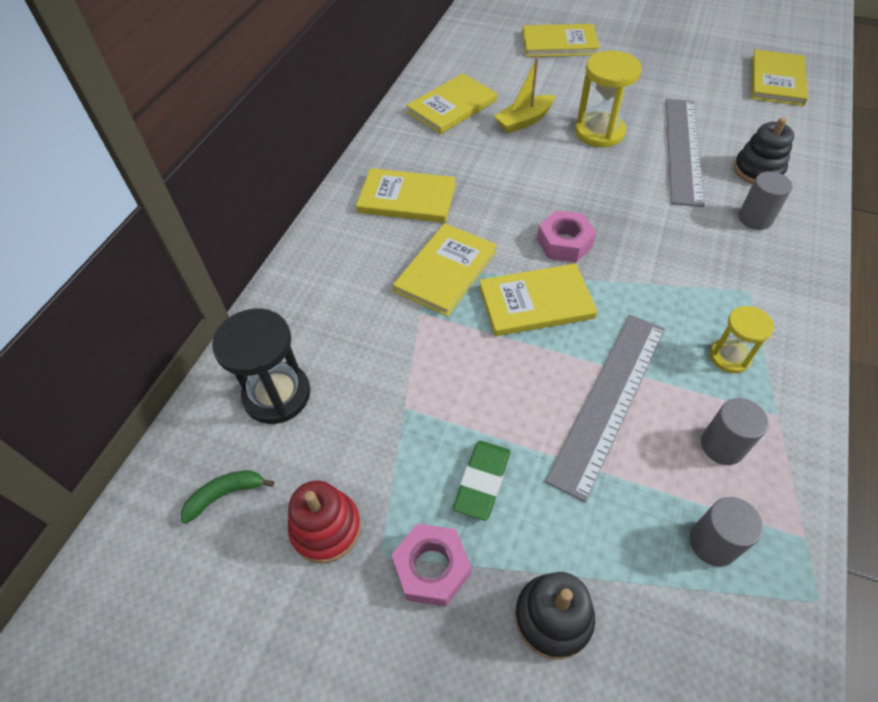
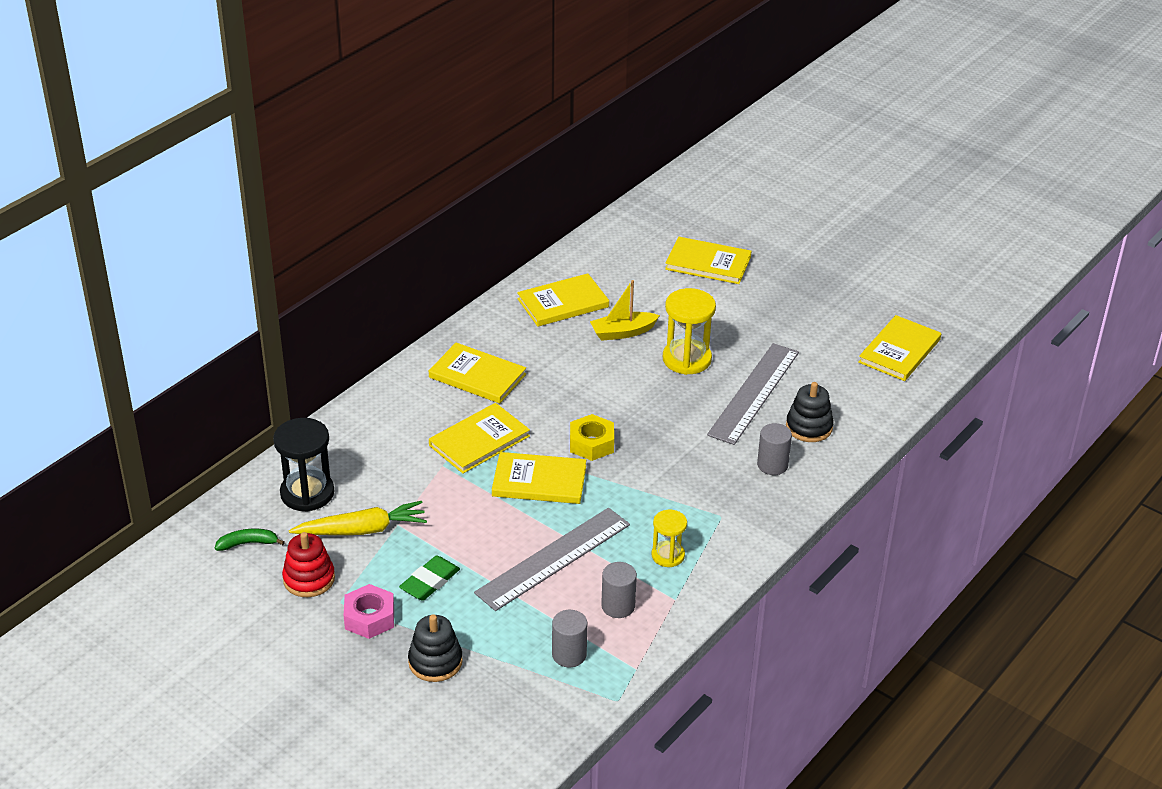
camera: 15 degrees right, 15 degrees down
pink nut [537,210,596,263] -> yellow nut [570,414,614,461]
none -> yellow carrot [289,501,427,535]

